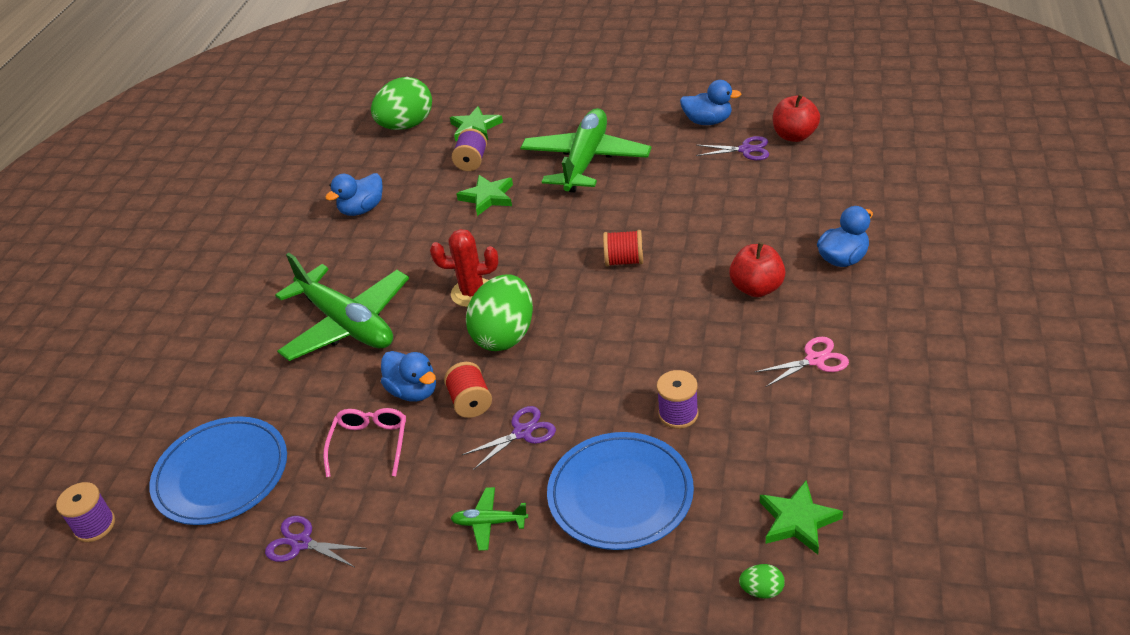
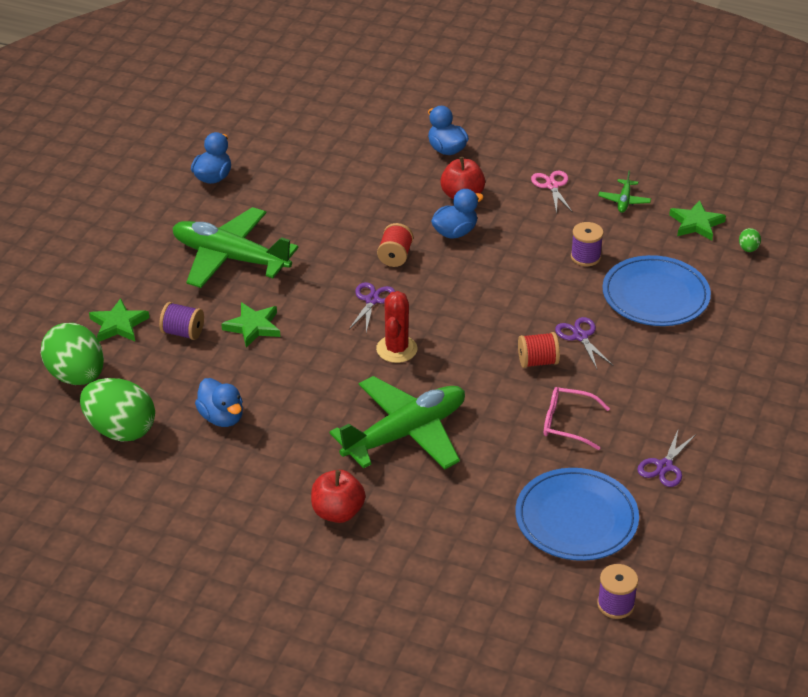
camera: 85 degrees left, 0 degrees up
blue duck [381,351,436,402] -> blue duck moved to [431,189,484,239]
green plane [450,487,528,551] -> green plane moved to [598,171,651,213]
green egg [466,274,533,351] -> green egg moved to [80,378,155,442]
purple scissors [696,136,769,160] -> purple scissors moved to [349,282,395,332]
red apple [773,94,820,142] -> red apple moved to [311,470,366,523]

